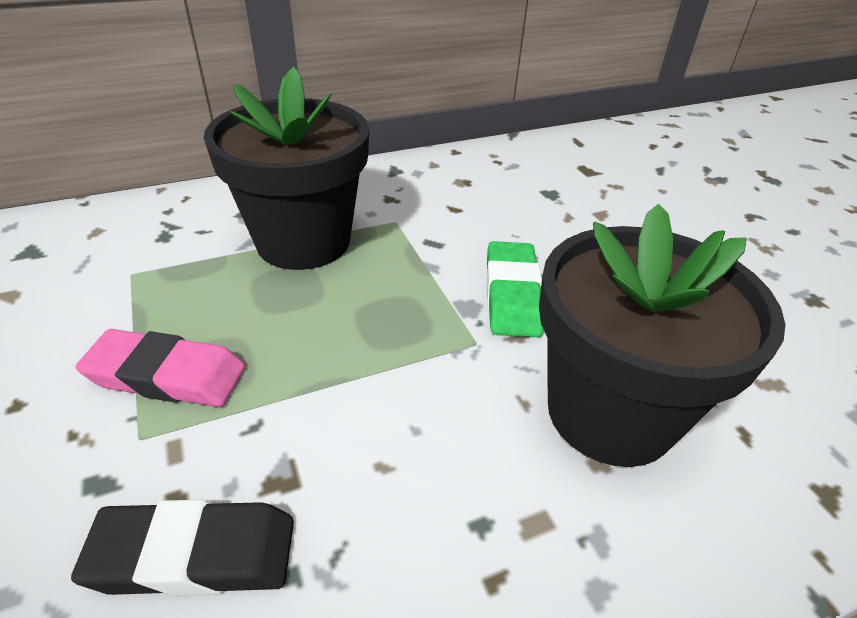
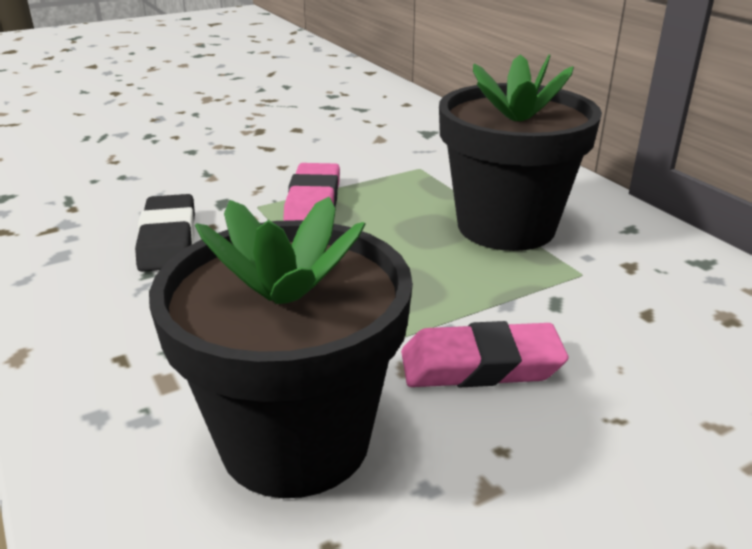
camera: 85 degrees right, 10 degrees down
green eraser [487,241,544,337] -> pink eraser [401,321,568,387]

